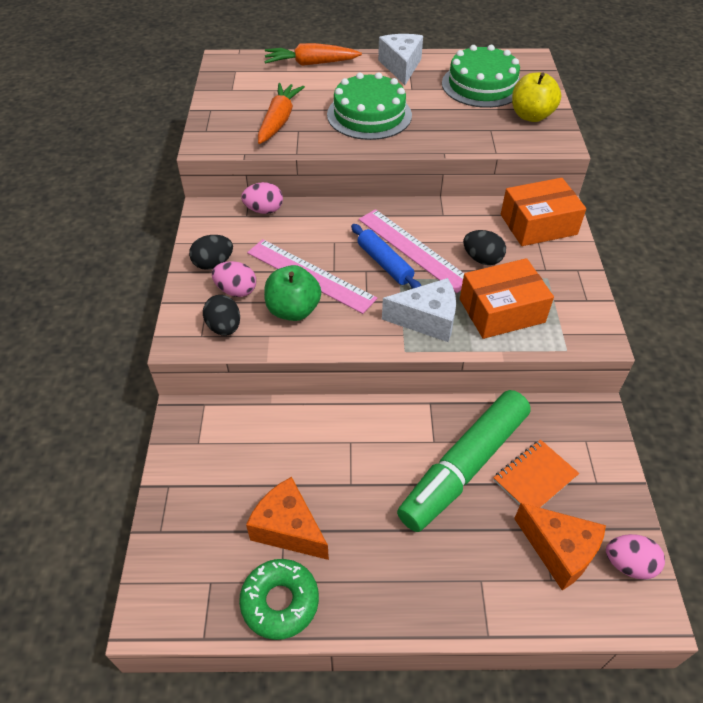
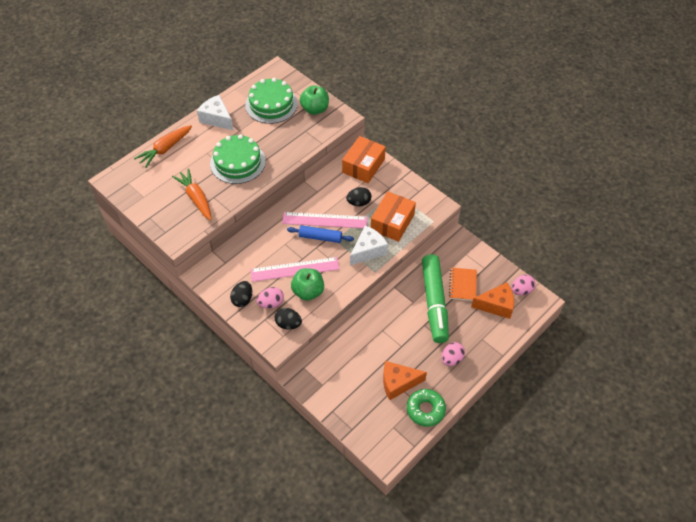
camera: 45 degrees left, 5 degrees up
pink egg [241,182,283,214] -> pink egg moved to [441,342,465,366]
yellow apple [512,72,561,122] -> green apple [300,85,329,115]

